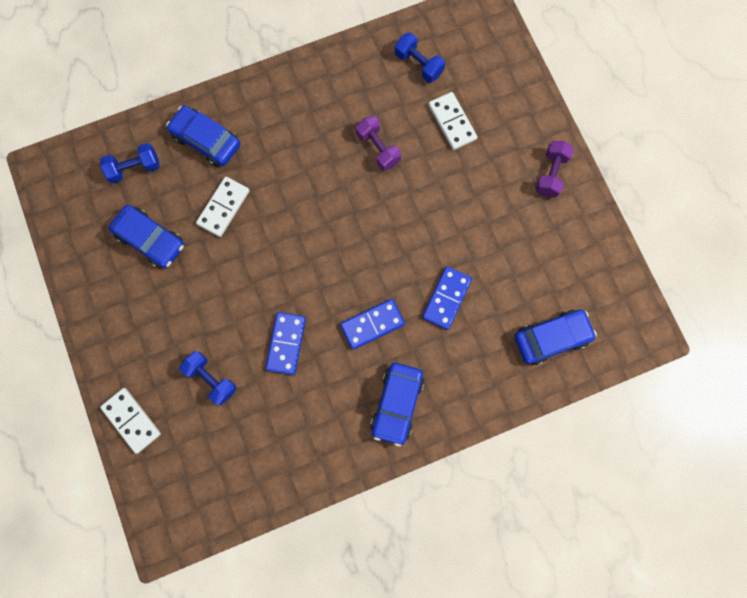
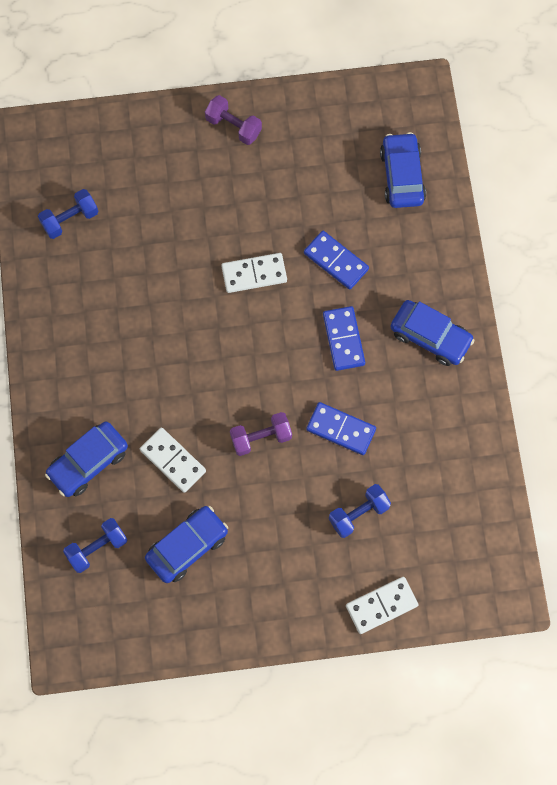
camera: 75 degrees left, 5 degrees down
blue dumbbell [100,143,160,183] -> blue dumbbell turned 60 degrees clockwise [63,518,128,573]
purple dumbbell [356,116,401,171] -> purple dumbbell moved to [230,412,292,456]
white domino [428,92,477,150] -> white domino moved to [221,253,287,293]

